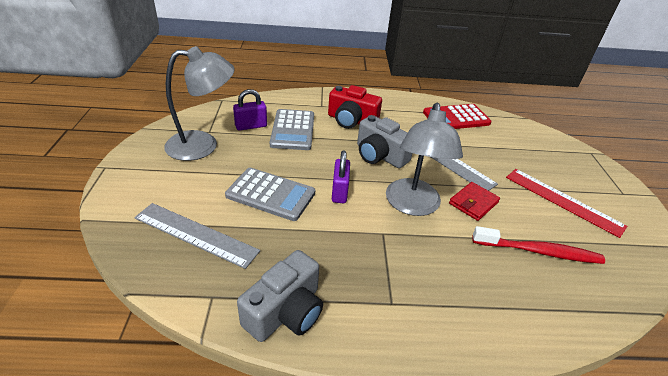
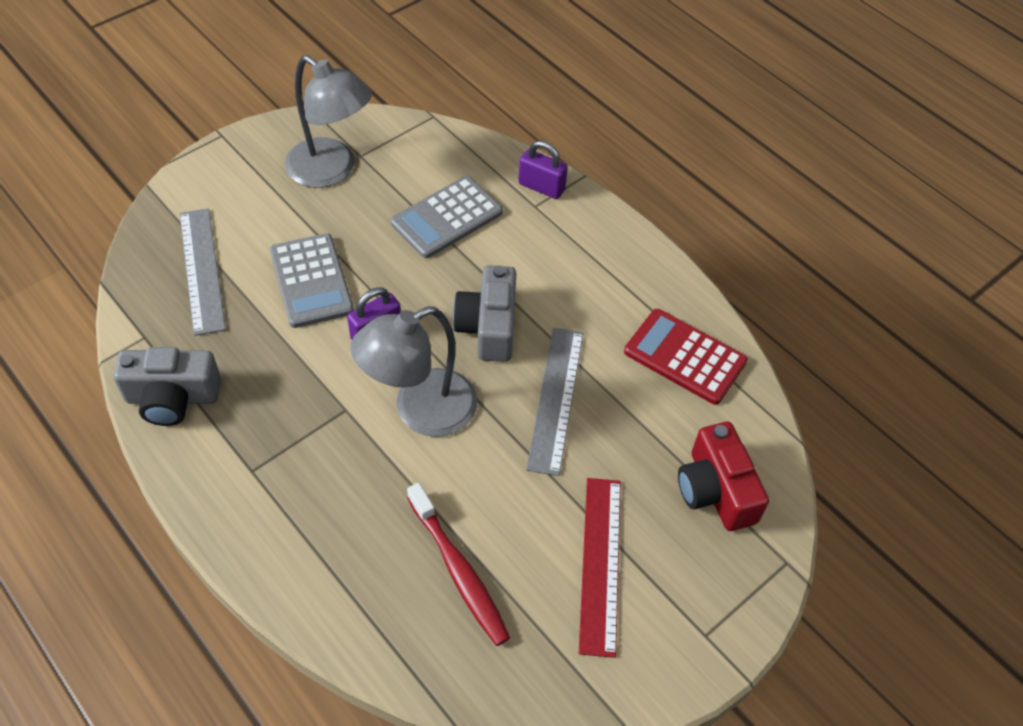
camera: 50 degrees right, 15 degrees up
purple padlock [233,89,267,131] -> purple padlock moved to [518,141,568,199]
red camera [328,85,382,129] -> red camera moved to [678,422,769,531]
red wallet [449,182,500,221] -> none

